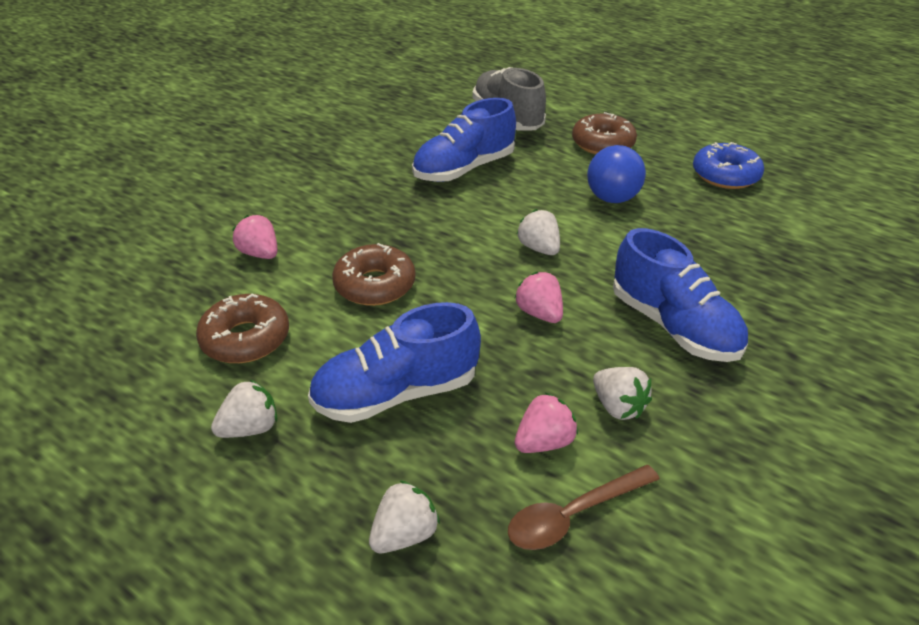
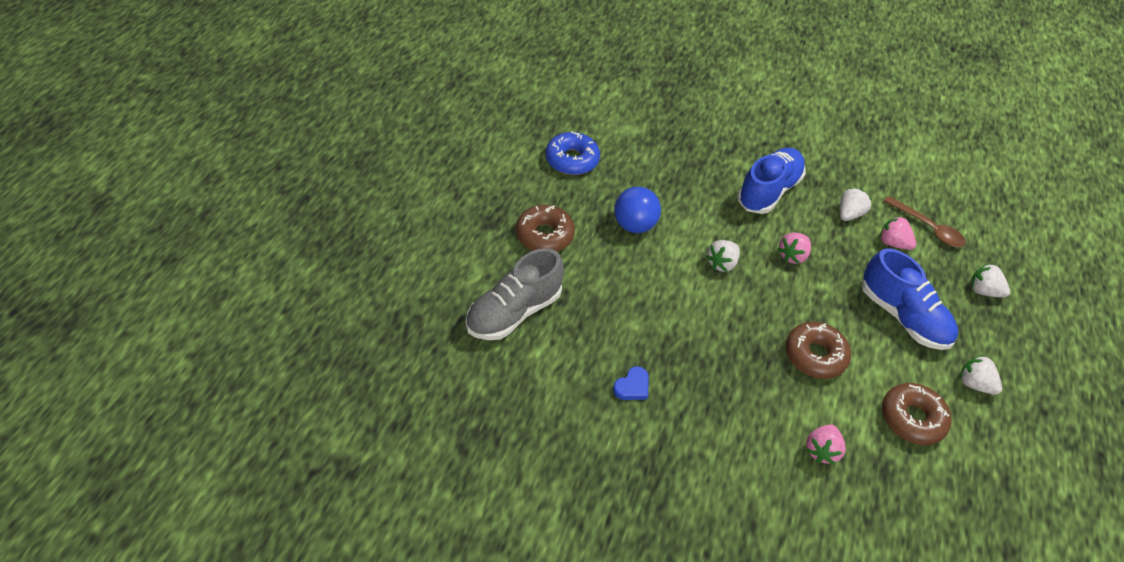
camera: 110 degrees left, 10 degrees up
blue shoe [412,98,516,182] -> none
none -> blue heart [613,366,649,400]

